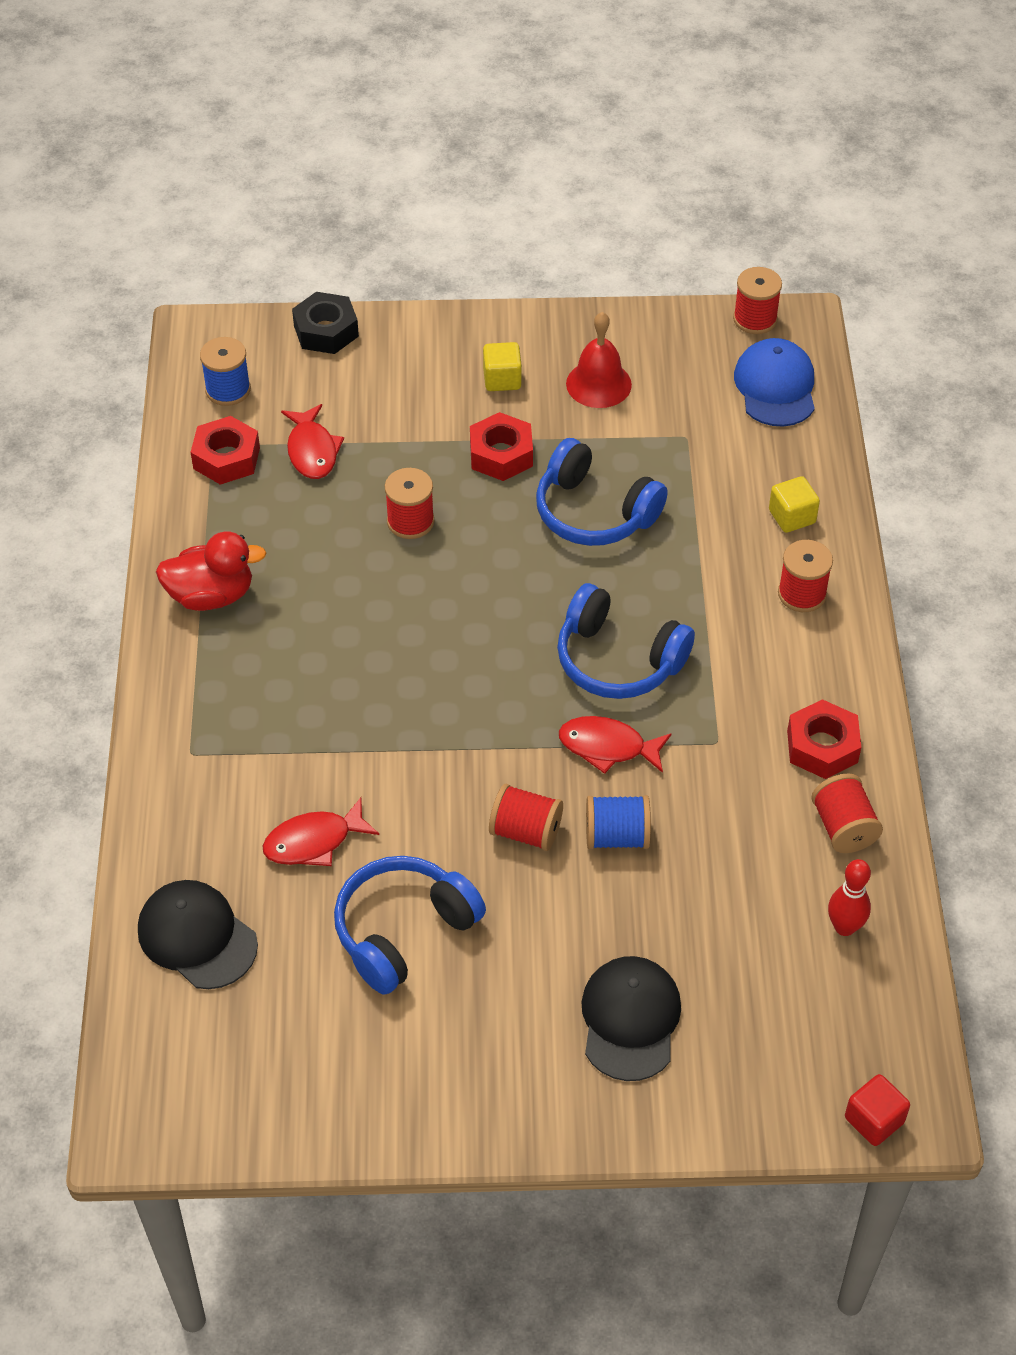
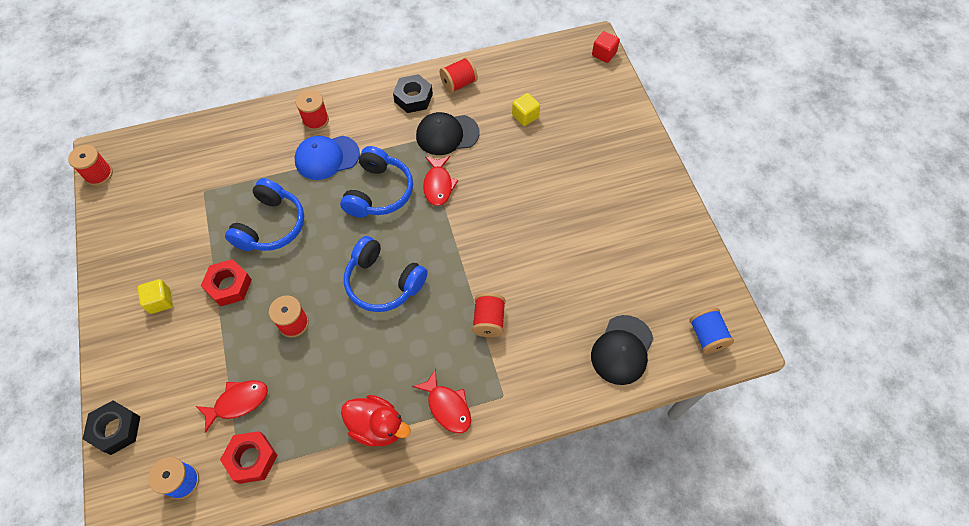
camera: 105 degrees left, 10 degrees up
red duck [156,531,266,611] -> red duck turned 135 degrees clockwise [341,395,411,447]
red fish [263,797,379,866] -> red fish moved to [412,369,471,433]
blue headphones [334,856,486,994] -> blue headphones moved to [344,236,428,312]
red spool [489,784,563,851] -> red spool moved to [472,293,506,337]
red bell [566,312,632,408] -> none
black cap [582,956,681,1081] -> black cap moved to [416,112,480,155]
blue spool [586,795,651,849] -> blue spool moved to [689,308,734,354]
blue cap [734,338,815,427] -> blue cap moved to [294,136,360,180]
yellow cube [769,476,820,533] -> yellow cube moved to [512,93,540,126]
red nut [787,699,861,779] -> black nut [393,74,433,113]
red bowling pin [828,859,871,936] -> none

